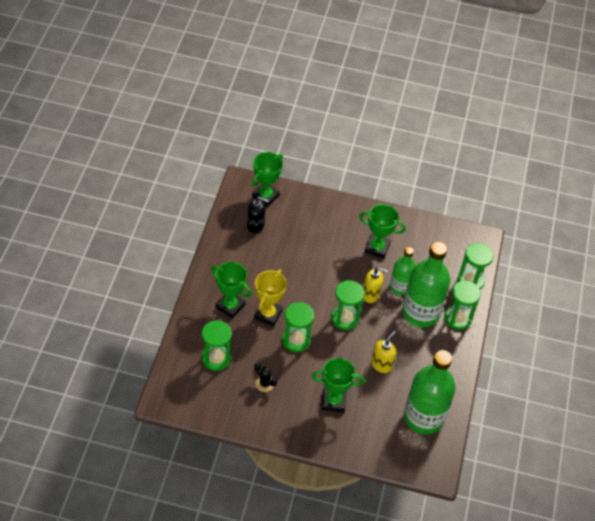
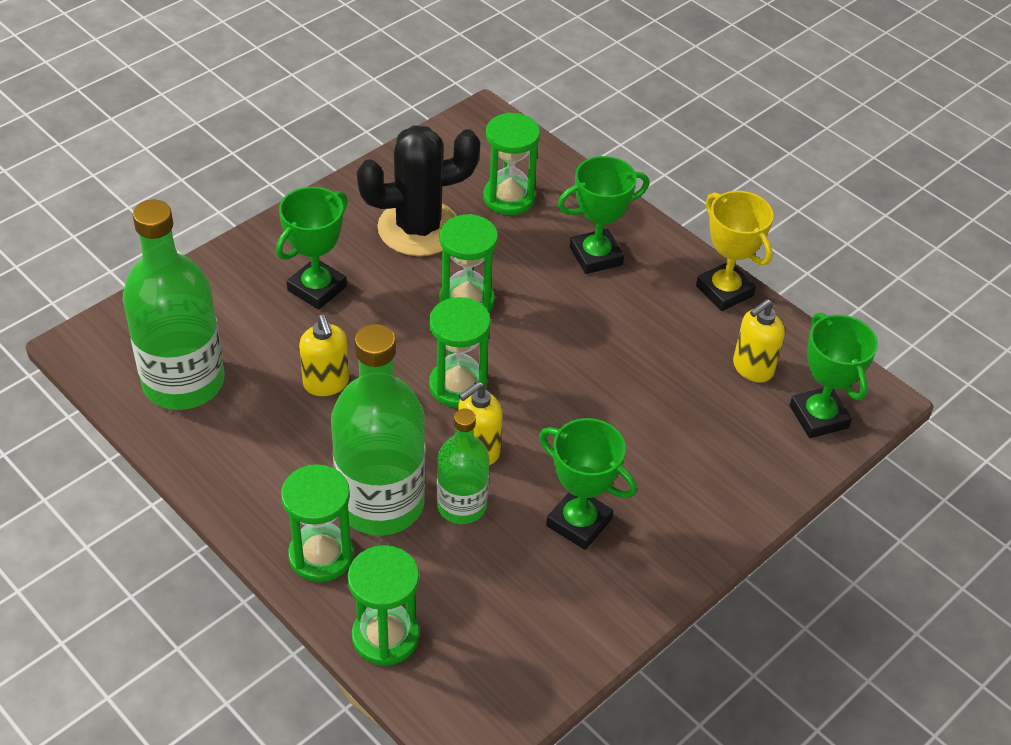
camera: 125 degrees right, 5 degrees down
black soap dispenser [247,196,269,233] -> yellow soap dispenser [733,299,785,382]
yellow trophy [254,269,287,327] -> yellow trophy moved to [696,191,774,311]
black cactus [255,363,277,392] -> black cactus [357,125,480,256], size x2.39
green trophy [359,204,406,259] -> green trophy turned 75 degrees clockwise [539,418,637,550]

